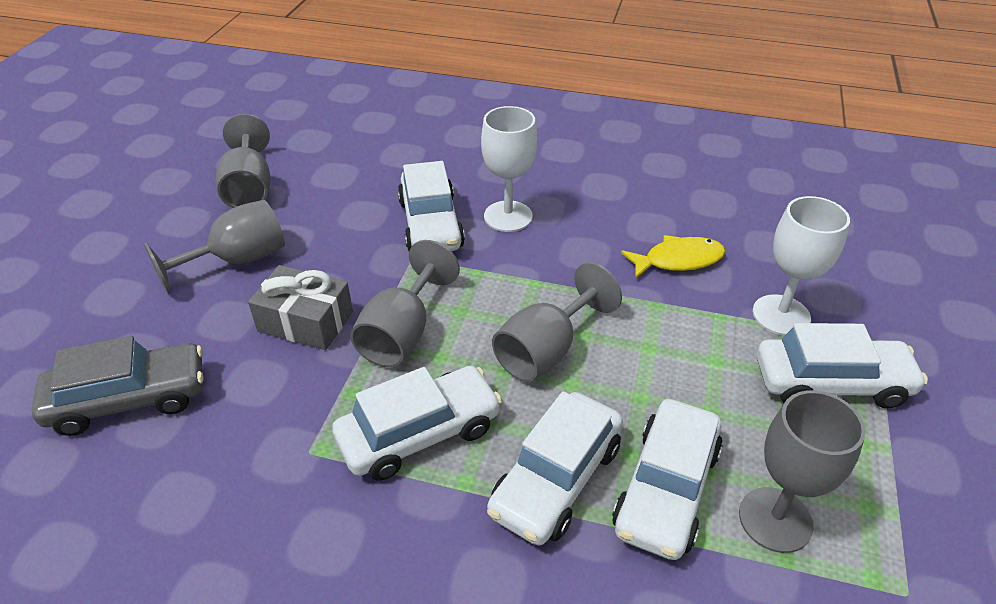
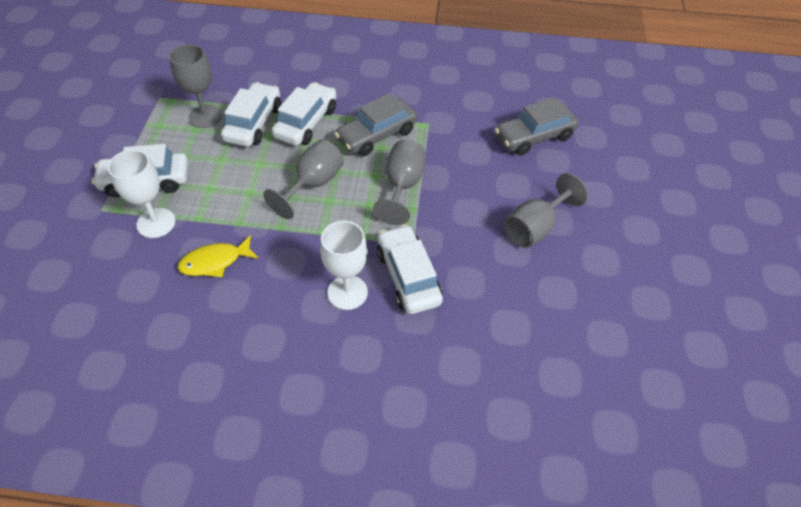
camera: 170 degrees right, 10 degrees up
grey goblet [216,114,270,208] -> none
grey gift [248,265,353,350] -> none
white car [332,366,502,481] -> grey car [335,93,417,156]

